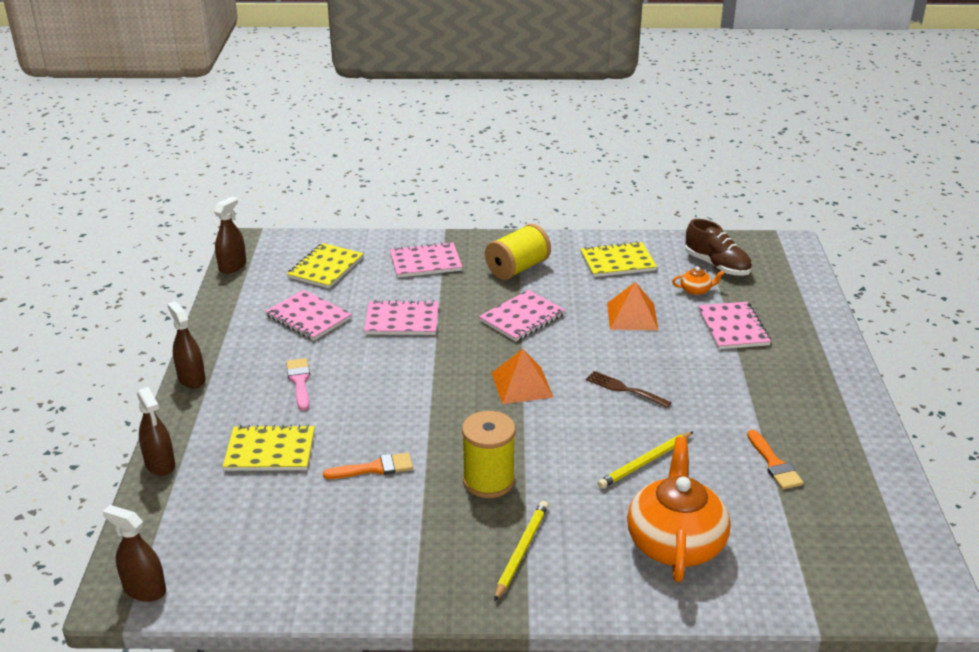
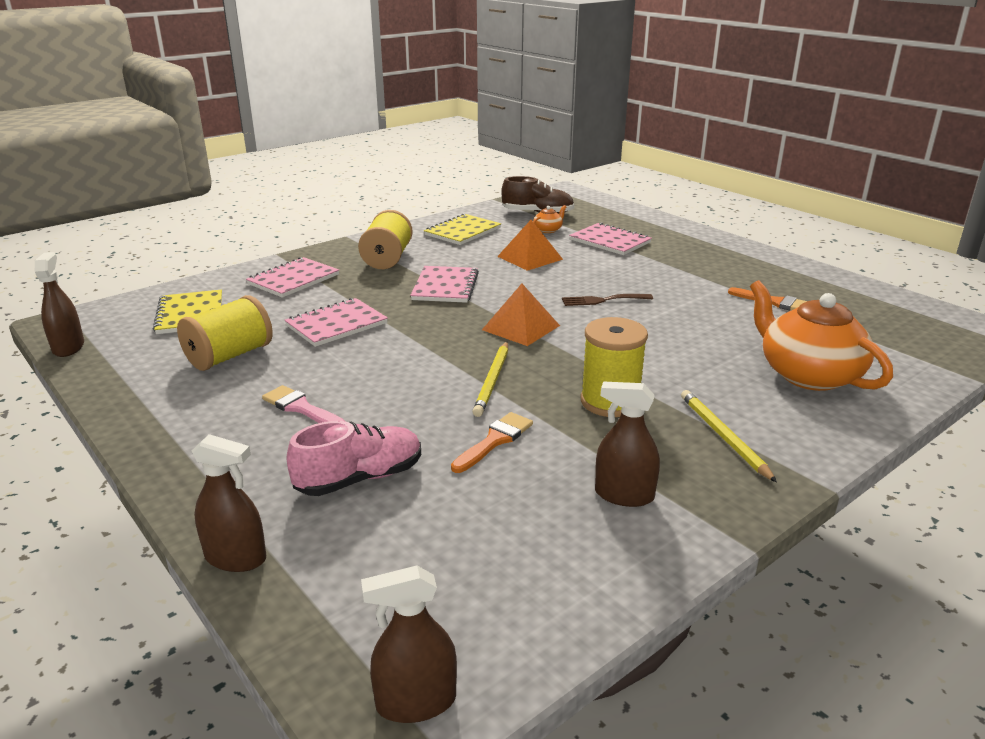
camera: 40 degrees left, 5 degrees down
brown spray bottle [167,301,205,388] -> brown spray bottle moved to [595,381,660,507]
yellow notebook [223,425,315,471] -> pink shoe [287,421,421,496]
pink notebook [265,290,352,341] -> yellow spool [177,295,273,371]
yellow pencil [597,431,694,489] -> yellow pencil moved to [472,342,508,417]

